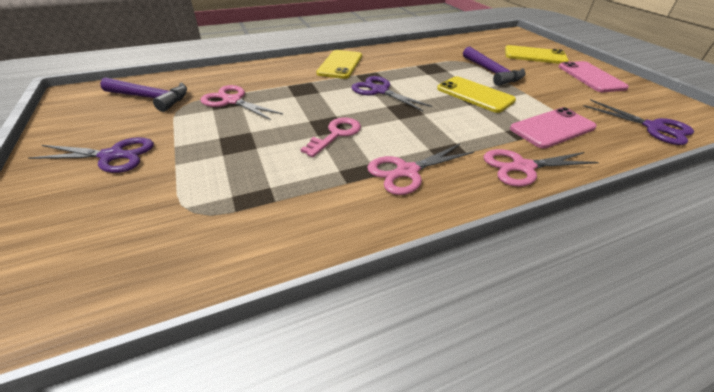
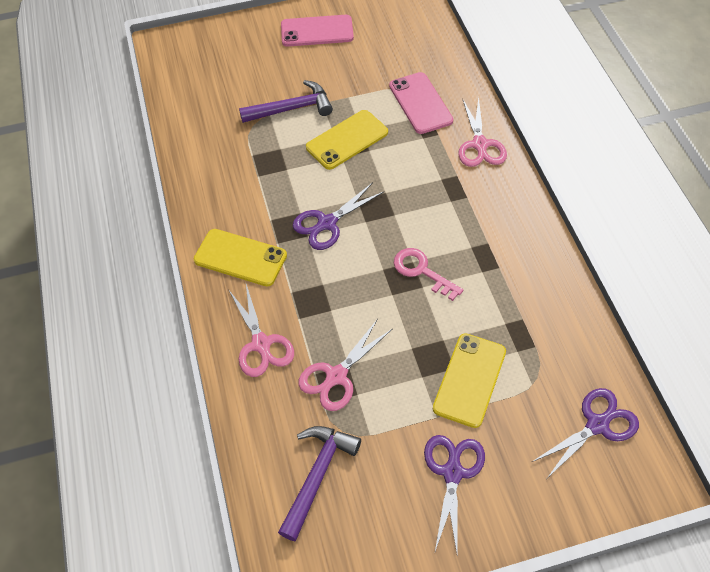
camera: 80 degrees left, 15 degrees up
pink scissors [367,144,474,195] -> pink scissors moved to [228,284,294,377]
yellow phone [505,45,569,64] -> yellow phone moved to [433,333,506,428]
purple scissors [584,99,694,145] -> purple scissors moved to [532,388,639,478]

